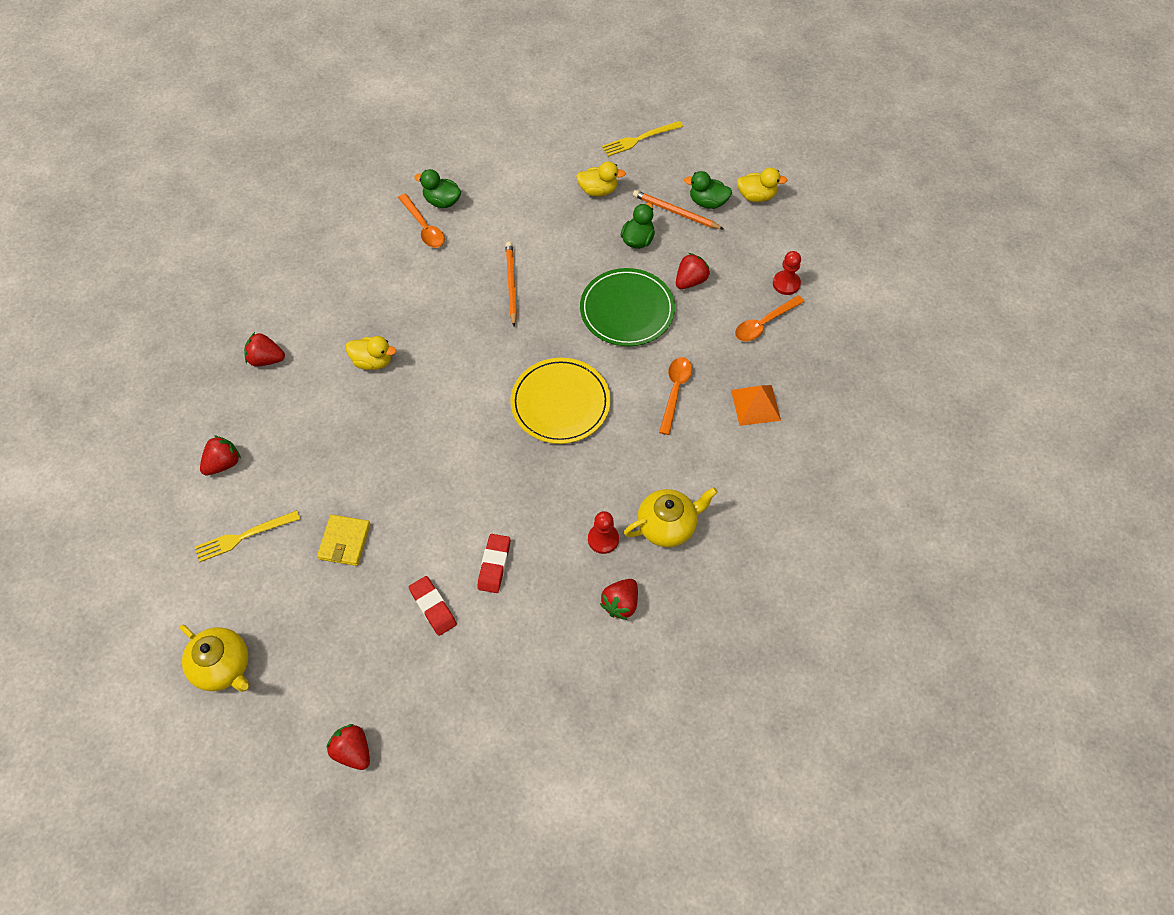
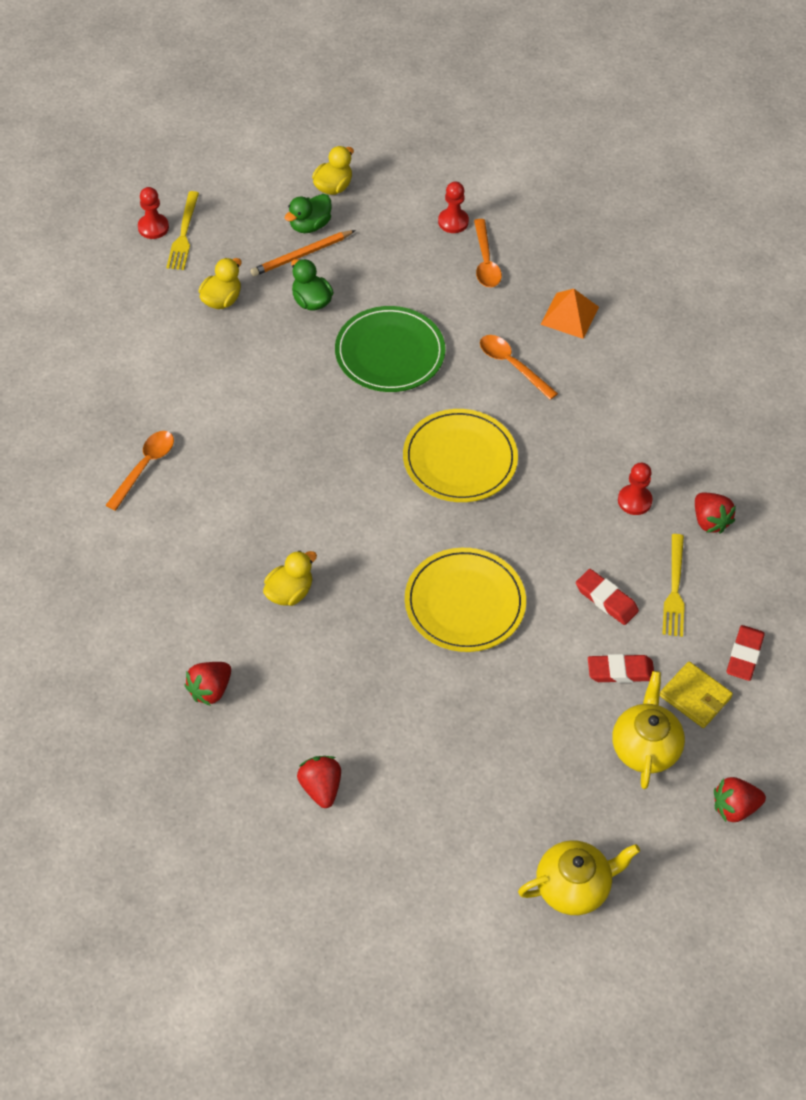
camera: 60 degrees left, 5 degrees down
yellow fork [195,510,300,562] -> yellow fork moved to [662,534,685,637]
yellow wallet [317,515,370,566] -> yellow wallet moved to [660,661,733,728]
orange spoon [398,193,445,248] -> orange spoon turned 60 degrees counterclockwise [106,431,174,511]
green duck [414,169,461,208] -> none
orange pencil [505,242,517,327] -> none
yellow teapot [624,487,718,547] -> yellow teapot moved to [612,671,685,789]
red strawberry [676,253,710,289] -> none
none -> red pawn [138,187,169,239]
none -> yellow plate [405,548,526,652]
none -> red eraser [726,625,765,681]

